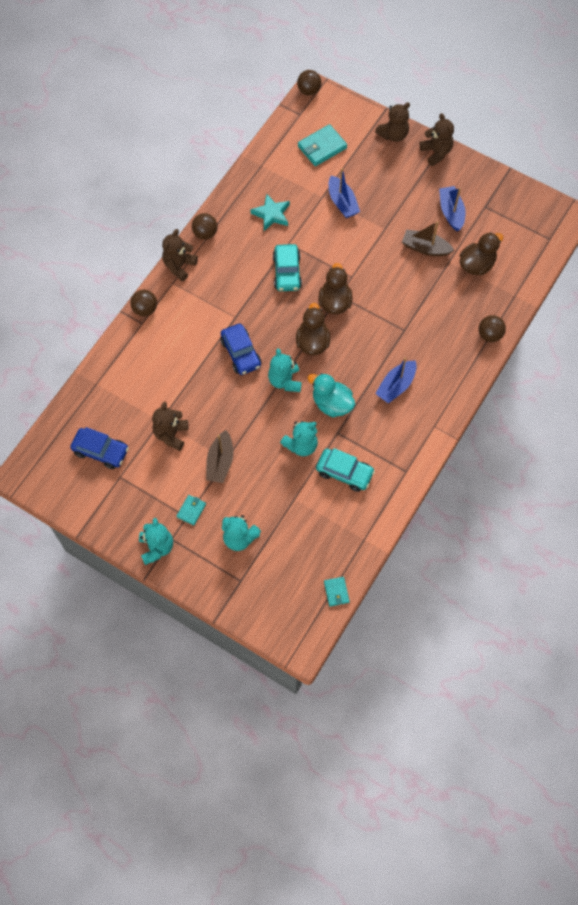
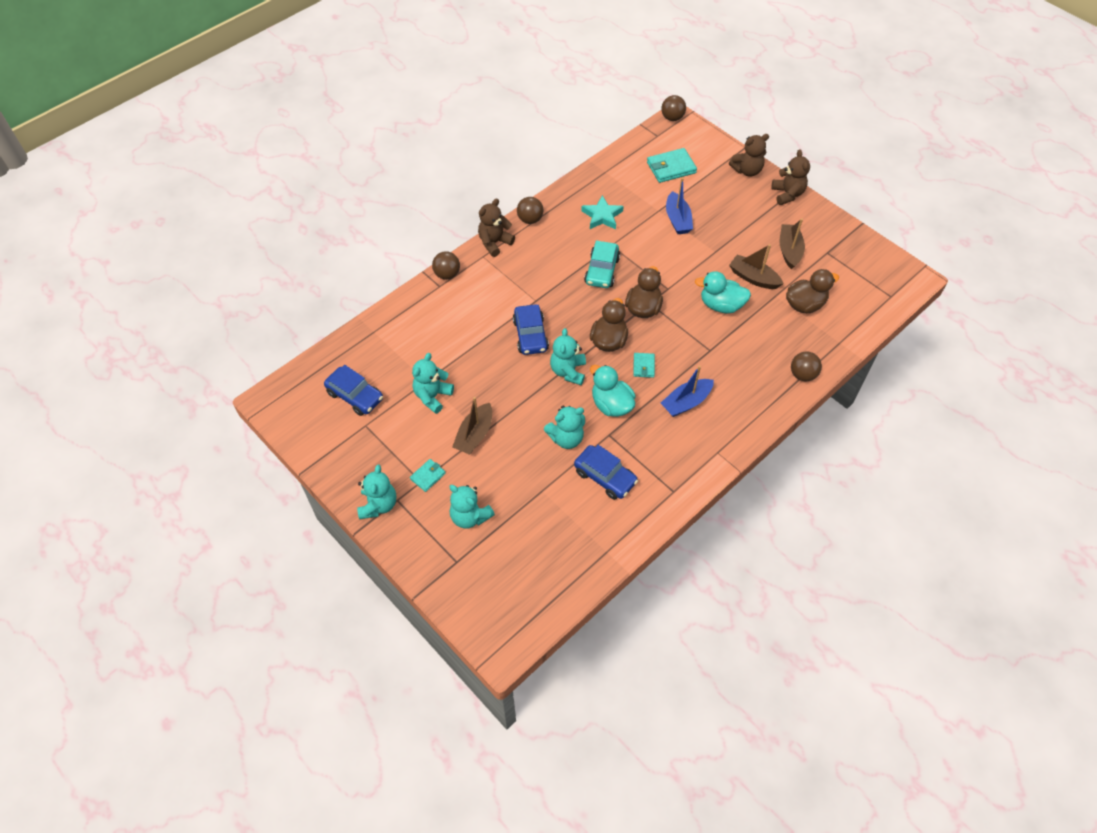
camera: 15 degrees right, 10 degrees down
brown teddy bear [152,402,188,451] -> turquoise teddy bear [412,353,454,414]
turquoise car [316,448,375,492] -> blue car [574,445,638,500]
turquoise wallet [324,577,350,606] -> turquoise wallet moved to [633,353,655,378]
blue boat [439,186,466,232] -> brown boat [780,218,805,269]
none -> turquoise duck [695,271,751,313]

